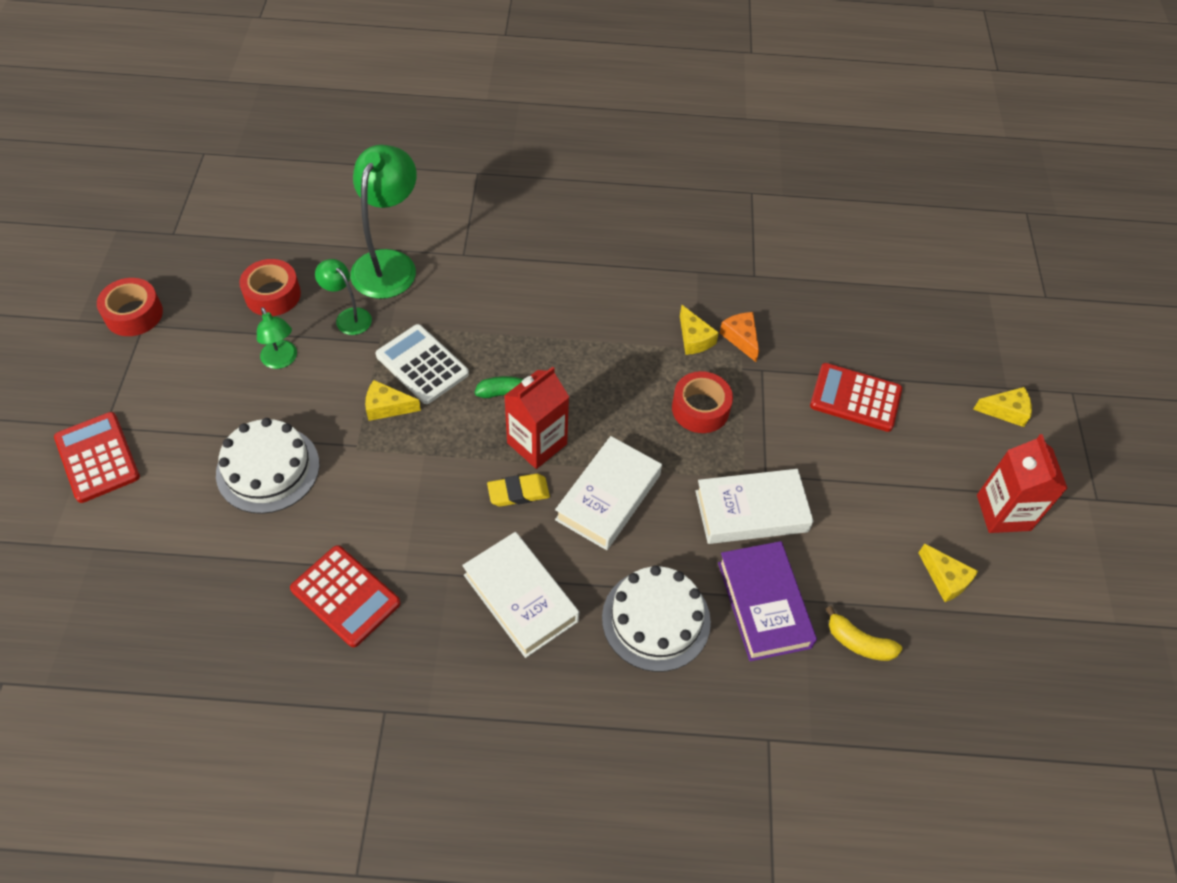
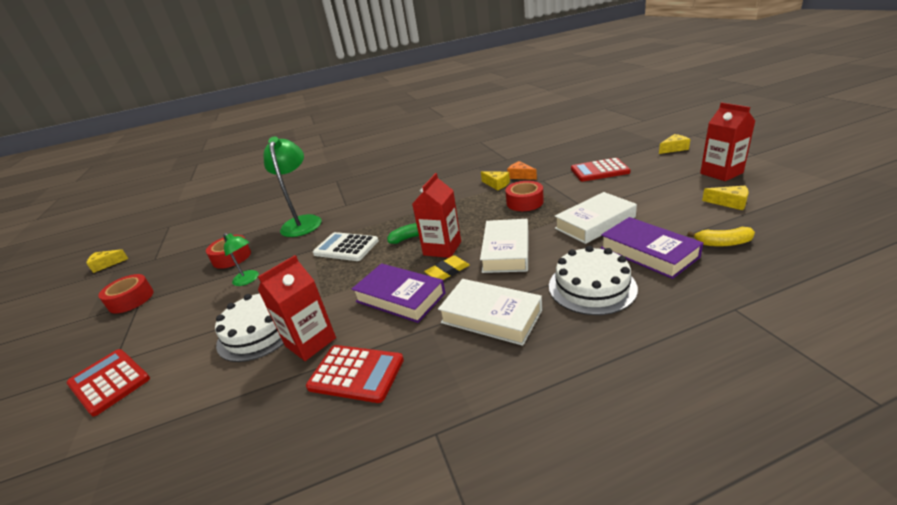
camera: 15 degrees left, 25 degrees down
green lamp [315,259,372,335] -> none
yellow cheese [365,380,421,421] -> yellow cheese moved to [86,249,128,273]
none -> red carton [258,255,336,361]
none -> purple book [352,263,445,323]

